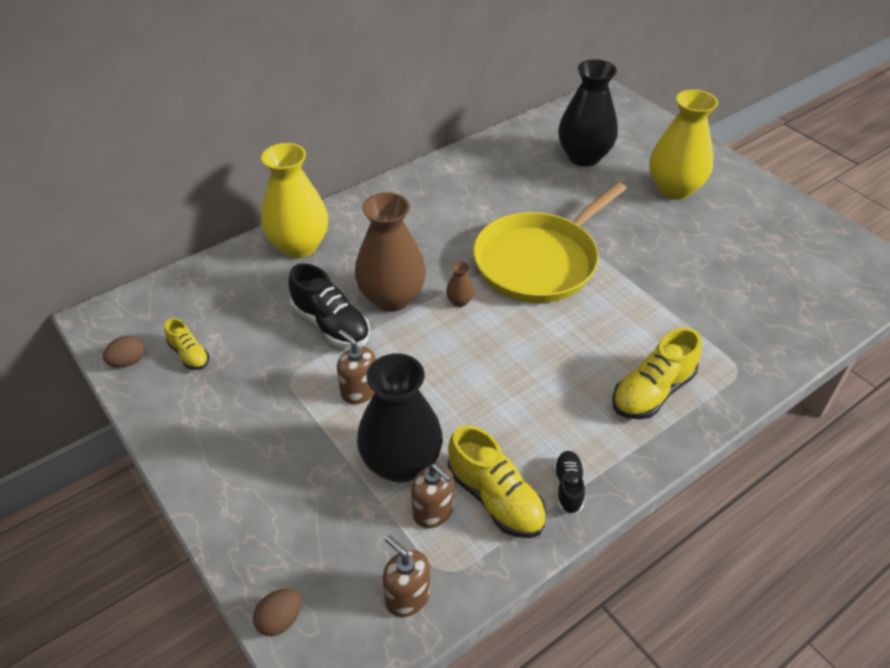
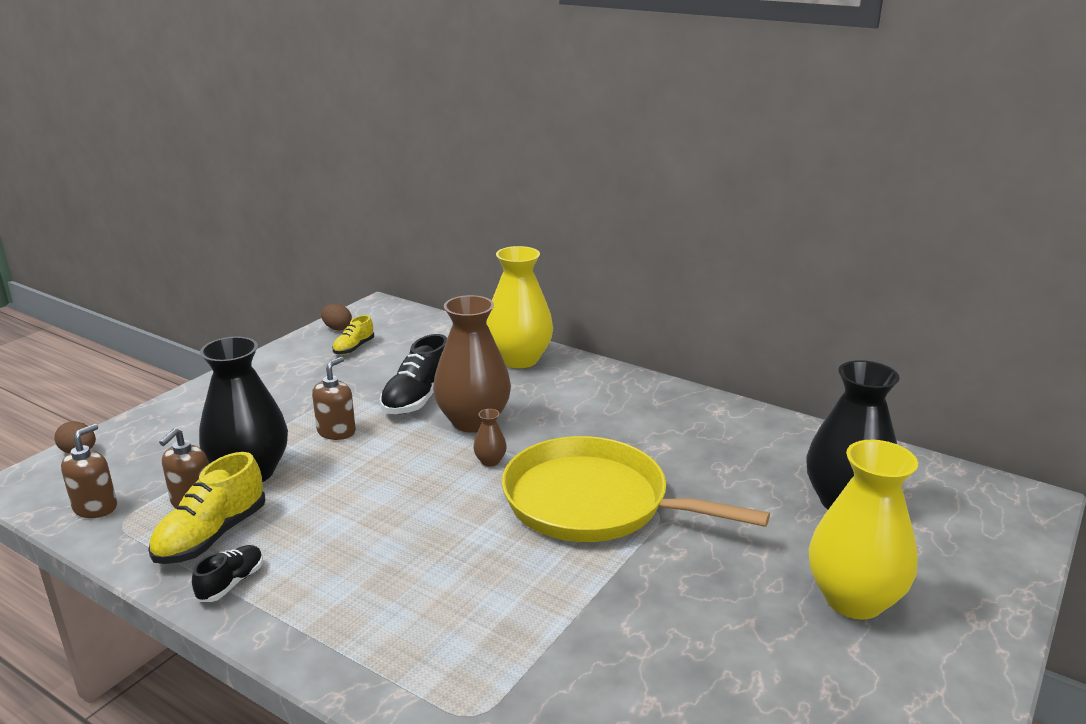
camera: 70 degrees right, 20 degrees down
black shoe [554,451,585,515] -> black shoe turned 45 degrees counterclockwise [192,545,263,602]
yellow shoe [612,327,702,419] -> none

